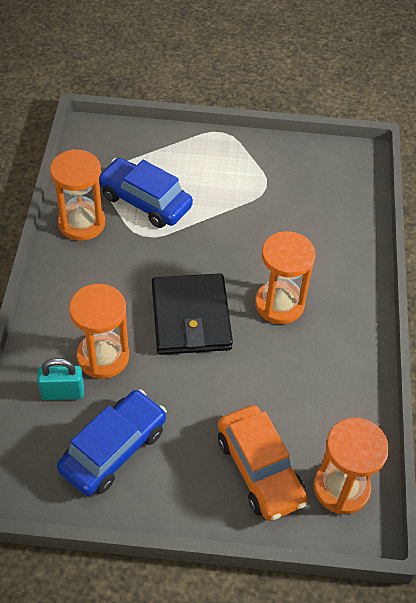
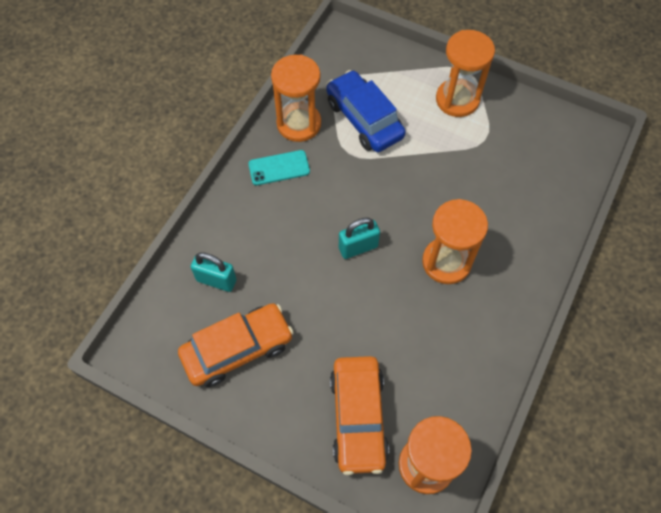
camera: 25 degrees right, 10 degrees up
blue car [57,389,167,496] -> orange car [178,303,294,387]
orange hourglass [69,284,129,379] -> orange hourglass moved to [436,30,495,117]
black wallet [152,273,233,355] -> turquoise padlock [339,218,380,259]
none -> turquoise phone [248,150,310,185]

